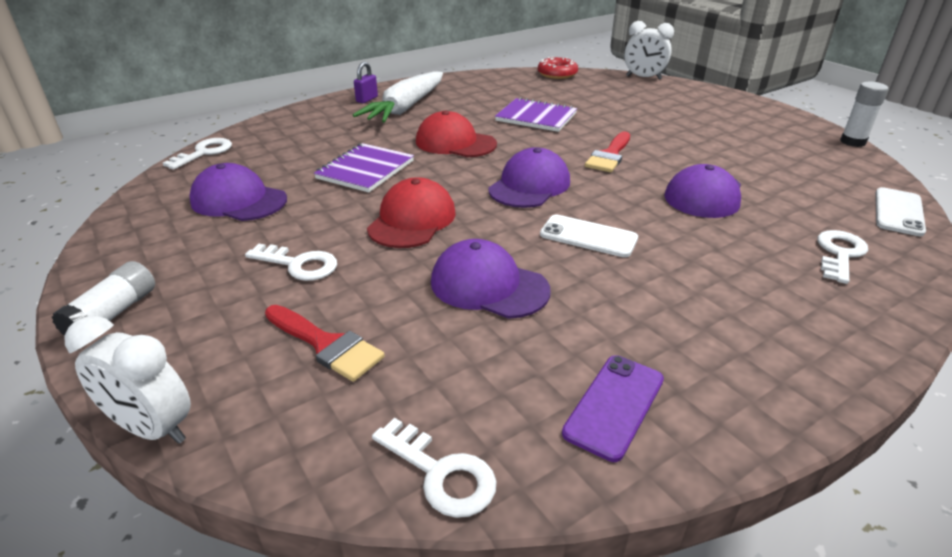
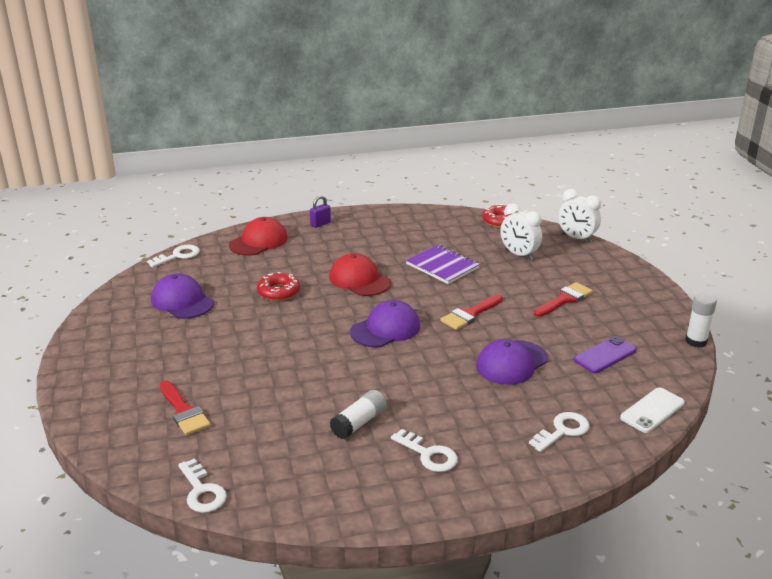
camera: 20 degrees right, 5 degrees down
white glue stick [52,261,155,336] -> white glue stick moved to [330,390,386,439]
white clock [65,316,191,444] -> white clock moved to [500,203,542,260]
white key [245,244,337,281] -> white key moved to [391,429,458,472]
purple notebook [314,143,414,192] -> red donut [257,272,300,301]
white carrot [353,71,443,123] -> none
red cap [367,177,455,248] -> red cap moved to [229,217,288,255]
purple cap [431,239,550,319] -> none
white phone [540,214,638,257] -> none
purple phone [562,355,664,462] -> purple phone moved to [574,336,637,373]
none -> red brush [534,282,593,317]

